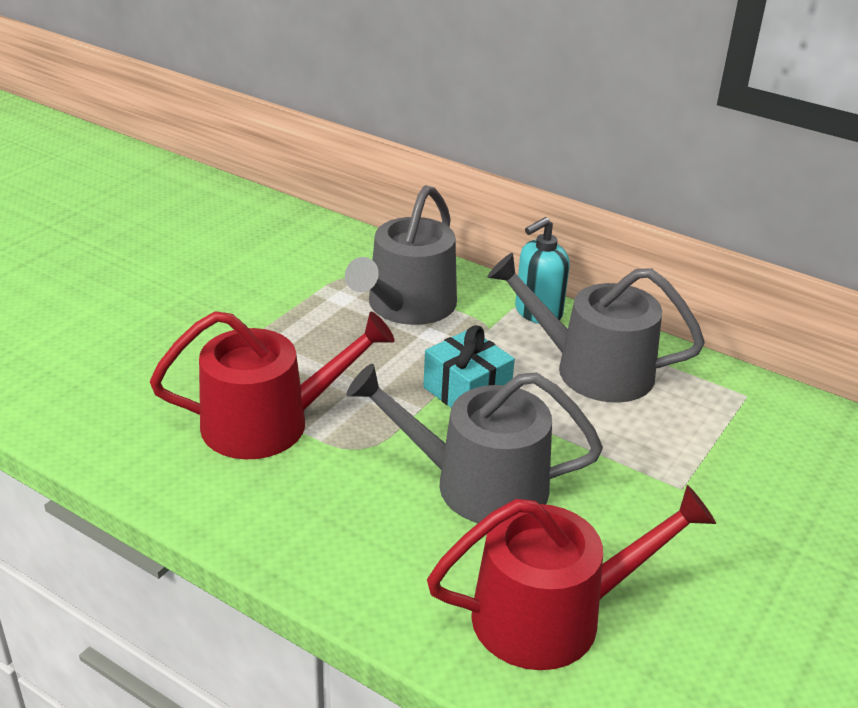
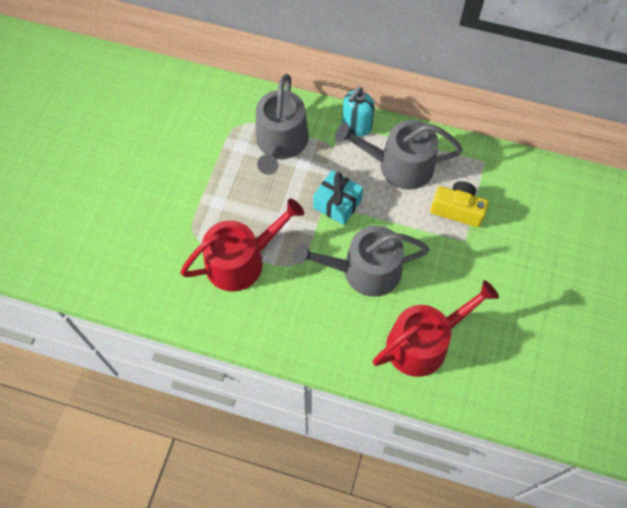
camera: 15 degrees left, 30 degrees up
none -> yellow camera [430,181,489,227]

